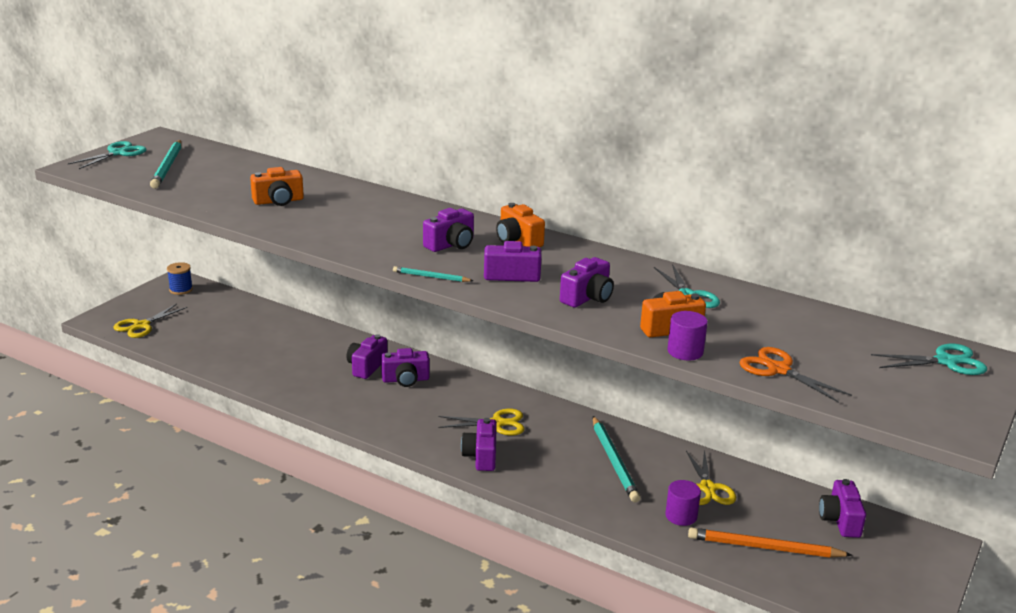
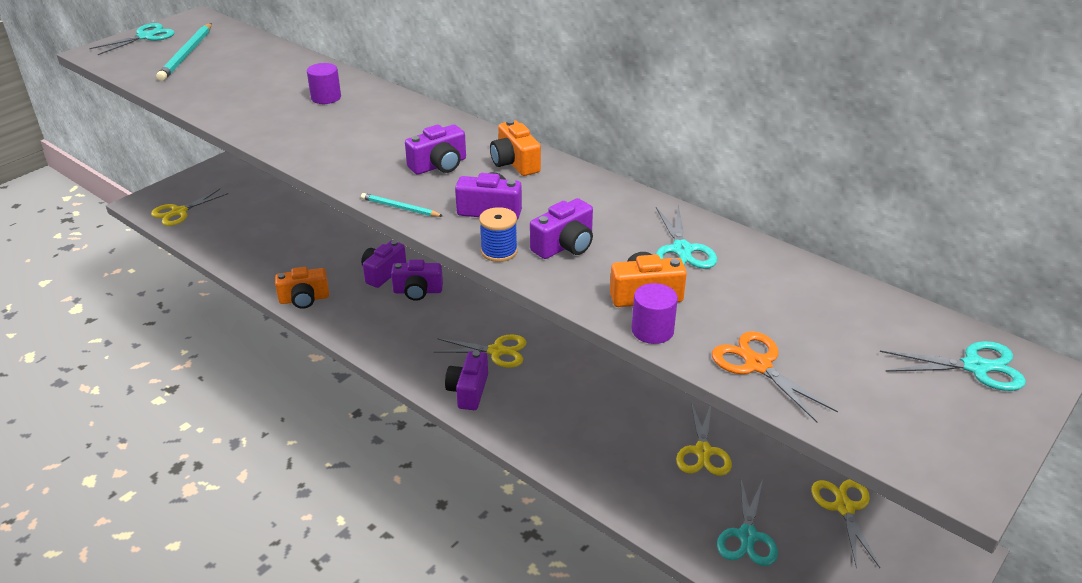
camera: 10 degrees right, 10 degrees up
blue spool [167,262,193,295] -> blue spool moved to [479,207,518,262]
orange camera [250,167,304,206] -> orange camera moved to [275,267,329,309]
turquoise pencil [593,416,641,502] -> none
purple cylinder [665,480,701,526] -> purple cylinder moved to [307,63,341,104]
orange pencil [688,528,852,558] -> turquoise scissors [717,476,778,566]
purple camera [819,479,866,538] -> yellow scissors [811,479,880,568]

